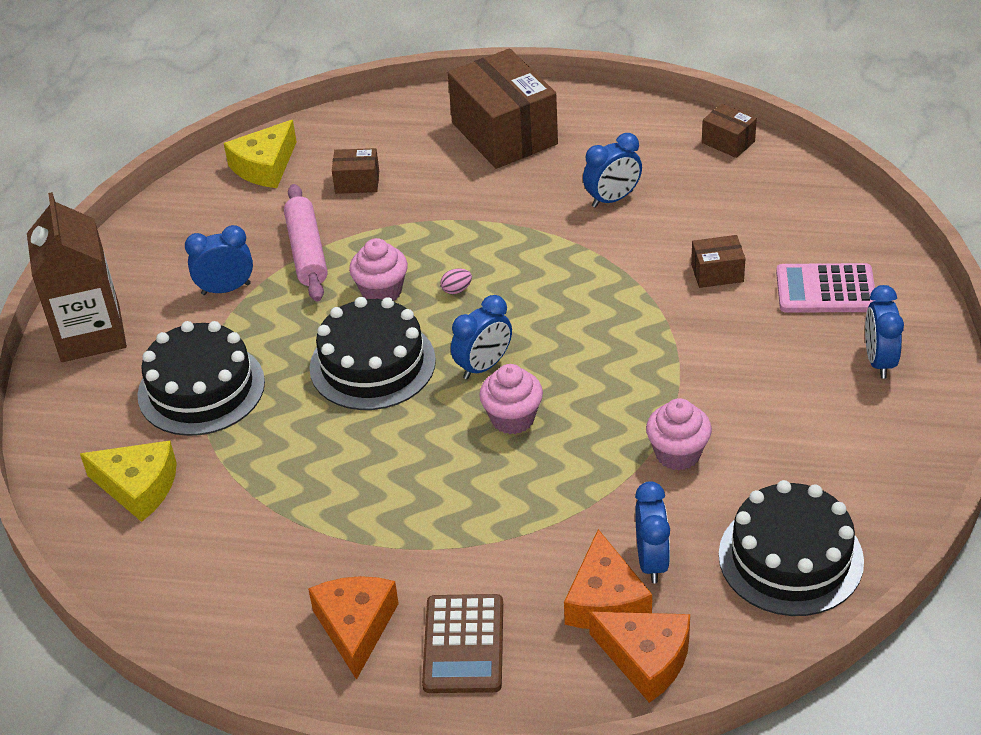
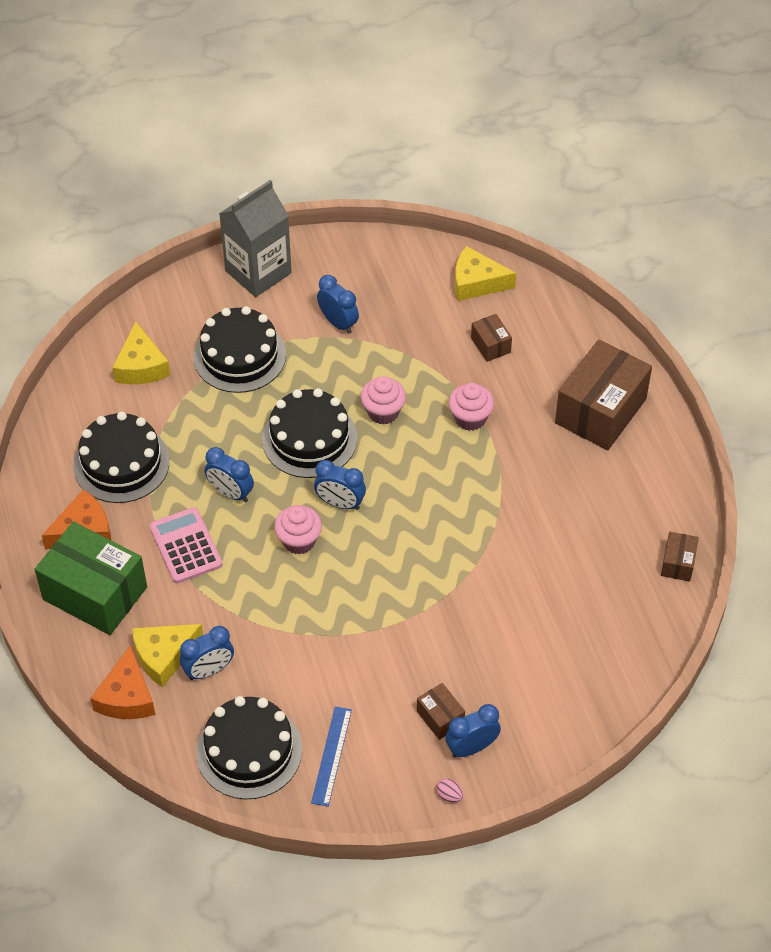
camera: 60 degrees right, 10 degrees up
brown carton [27,192,127,362] -> grey carton [219,180,292,297]
pink rolling pin [284,184,328,301] -> none
brown calculator [422,594,503,693] -> green box [35,521,147,635]
pink egg [441,268,472,294] -> pink egg moved to [437,779,463,802]
orange cheese [564,529,652,629] -> yellow cheese [132,624,203,687]
blue clock [583,133,642,208] -> blue clock moved to [205,447,254,502]
pink cupcake [646,398,712,470] -> pink cupcake moved to [449,383,494,431]
brown box [691,235,746,288] -> brown box moved to [417,683,465,740]
pink calculator [776,263,875,313] -> pink calculator moved to [149,507,223,583]
none -> black cake [73,412,170,503]
none -> blue ruler [311,706,352,807]

